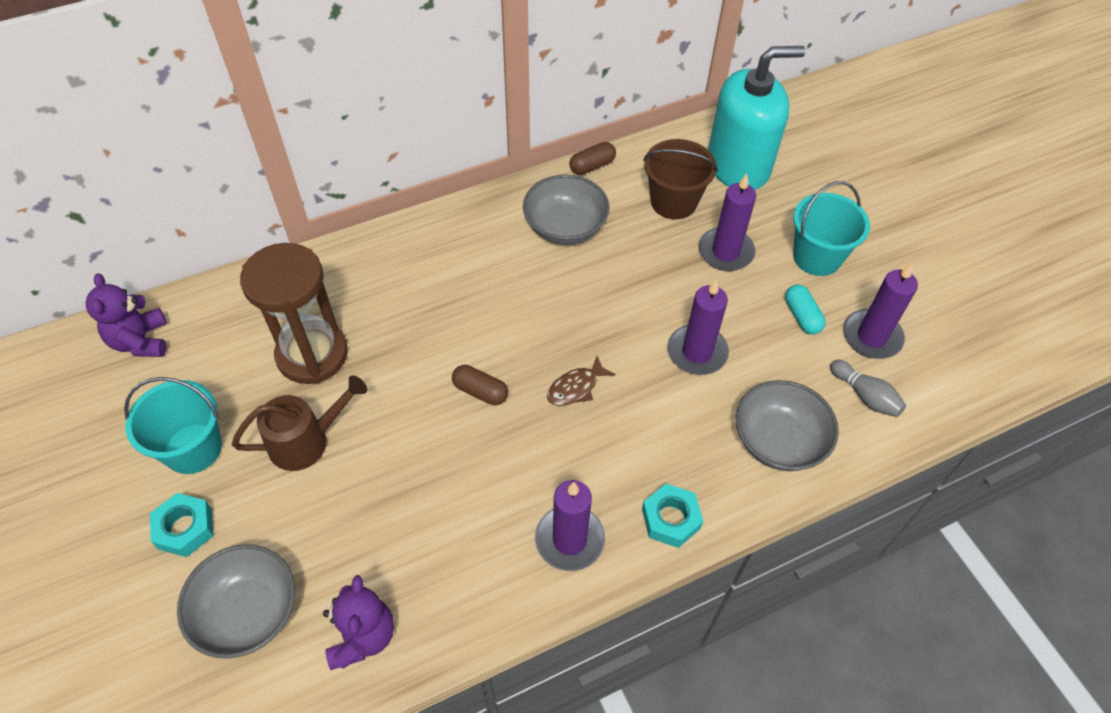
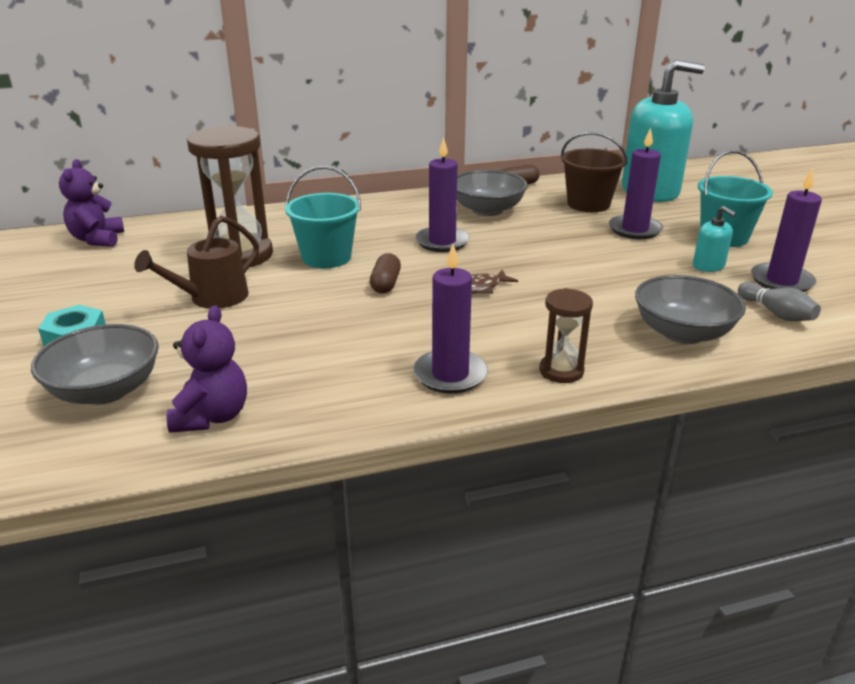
camera: 10 degrees right, 25 degrees down
turquoise bucket [124,377,222,474] -> turquoise bucket moved to [285,166,361,268]
brown watering can [232,375,367,471] -> brown watering can turned 150 degrees clockwise [134,216,259,309]
brown capsule [452,365,508,405] -> brown capsule turned 60 degrees clockwise [370,253,401,293]
turquoise nut [642,484,703,548] -> brown hourglass [539,288,593,383]
purple candle [667,279,729,375] -> purple candle moved to [415,137,470,252]
turquoise capsule [785,284,826,335] -> turquoise soap dispenser [693,206,737,272]

